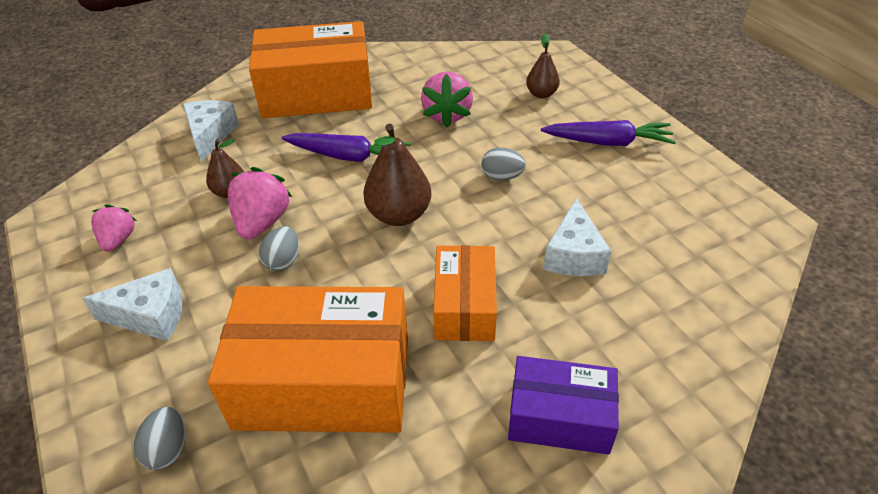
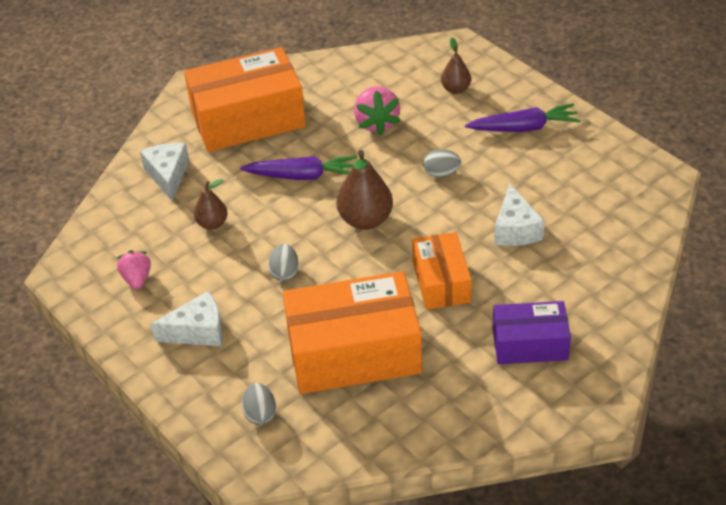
camera: 10 degrees left, 0 degrees up
pink strawberry [228,167,292,239] -> none

